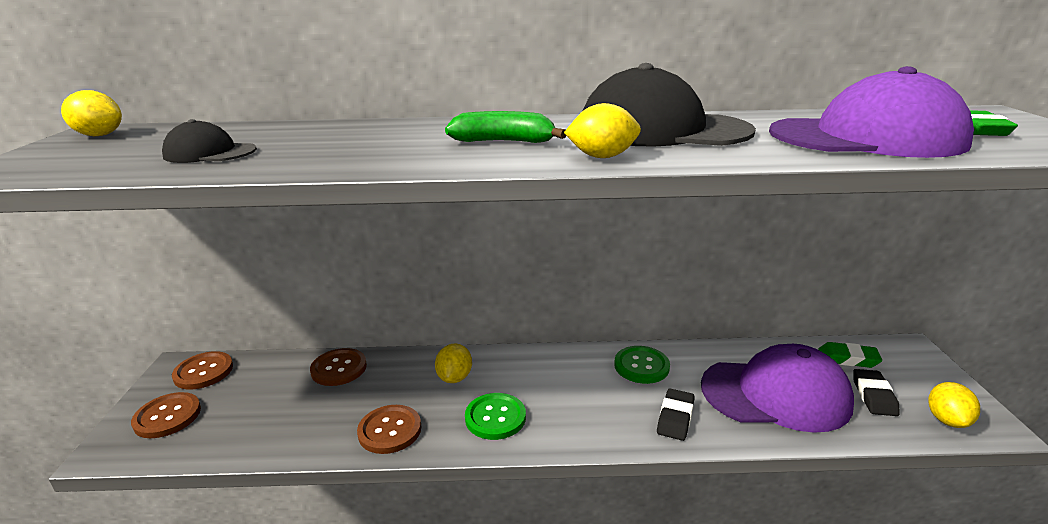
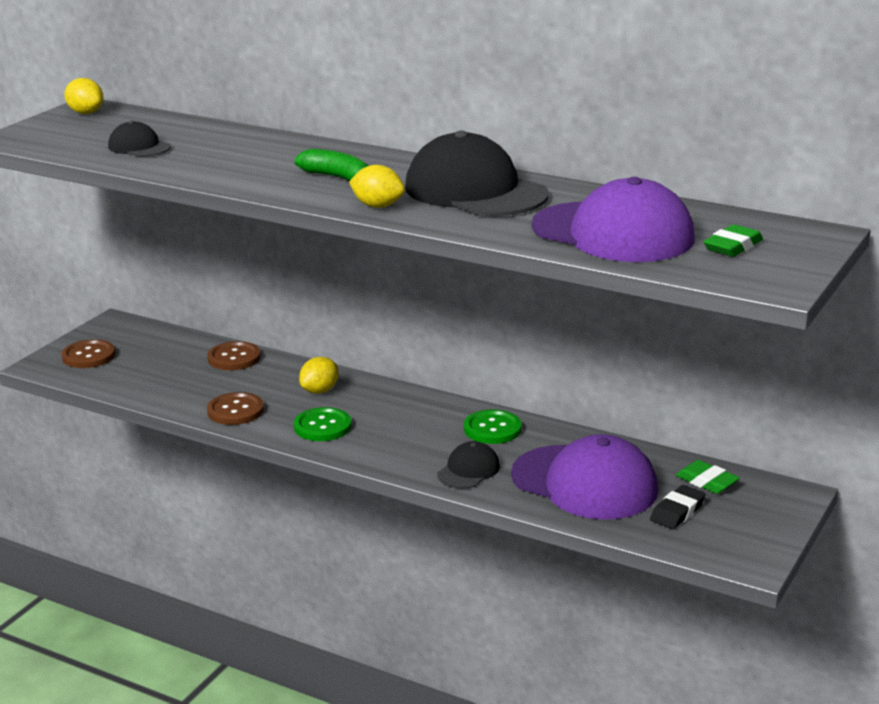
camera: 30 degrees right, 0 degrees up
brown button [172,351,233,390] -> none
black eraser [657,388,695,441] -> black cap [437,441,500,489]
yellow lemon [928,382,980,428] -> none

